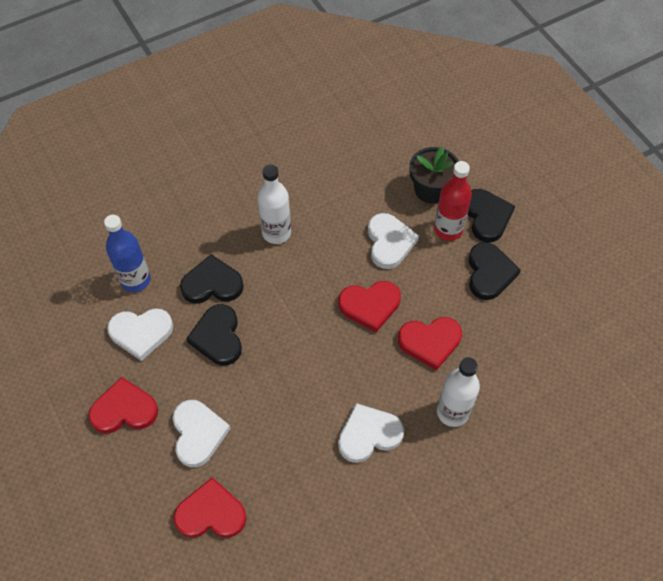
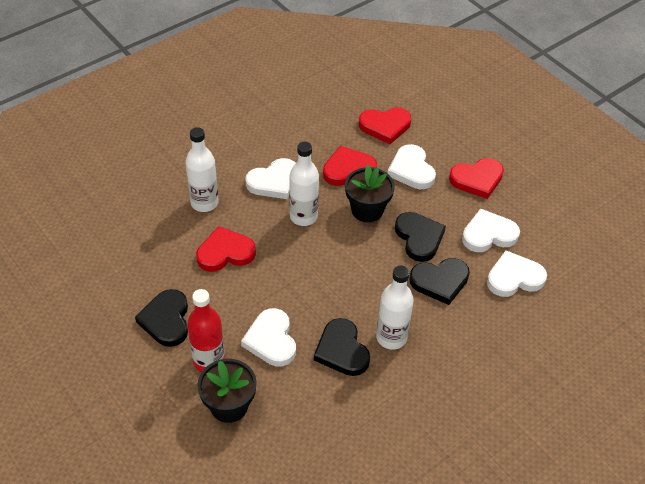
camera: 170 degrees right, 10 degrees down
blue bottle [104,215,150,292] -> white heart [487,251,547,297]
red heart [339,281,401,332] -> red heart moved to [323,146,377,186]
black heart [468,189,515,243] -> black heart moved to [314,318,370,376]
none -> white bottle [289,142,319,226]
none -> black flower pot [345,165,395,222]

